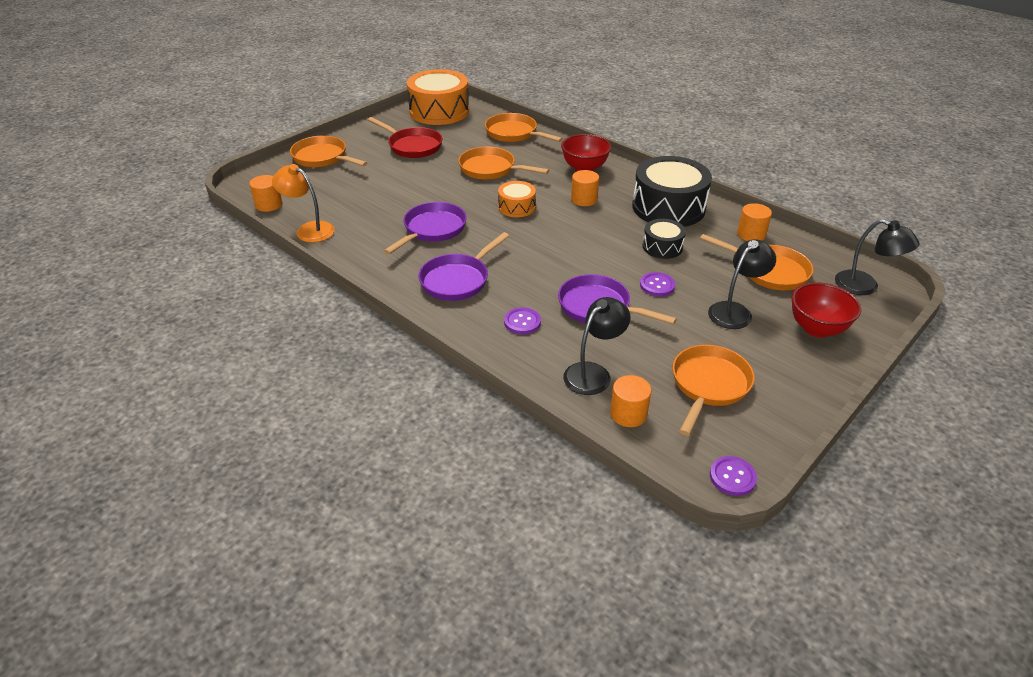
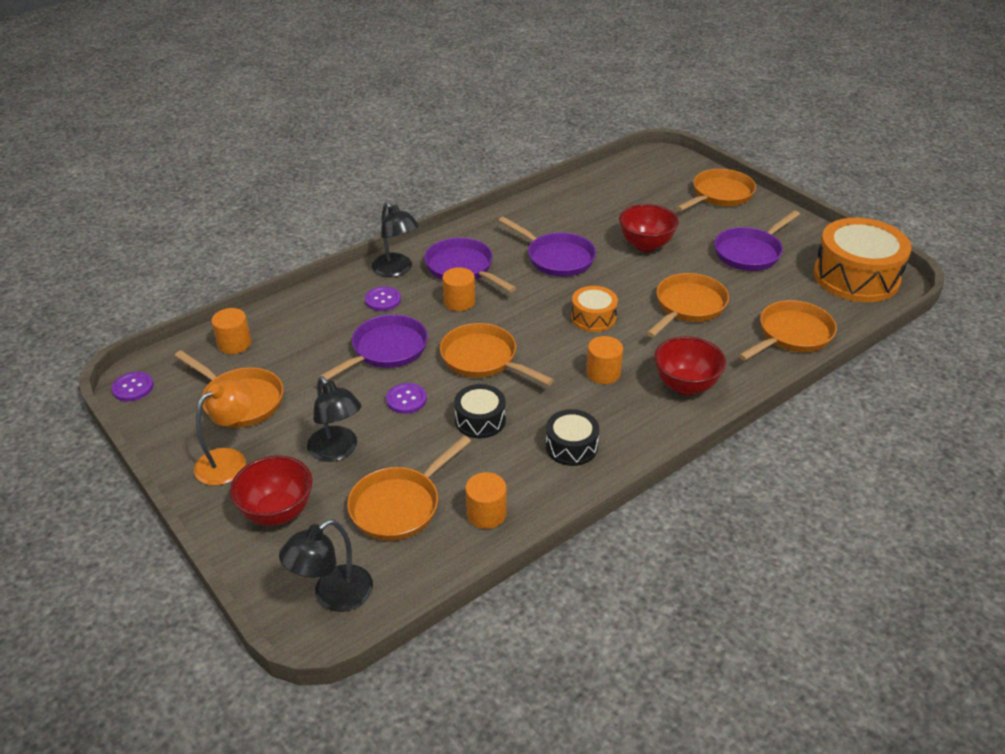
camera: 100 degrees right, 0 degrees up
orange cylinder [249,175,283,212] -> orange cylinder moved to [442,267,475,311]
orange lamp [272,164,335,243] -> orange lamp moved to [194,380,253,485]
red pan [368,117,442,158] -> purple pan [714,210,800,271]
black lamp [563,297,631,395] -> black lamp moved to [372,202,419,277]
black drum [632,156,712,227] -> black drum [546,409,599,466], size x0.51
none -> orange pan [440,323,554,386]
none -> red bowl [619,204,679,252]

